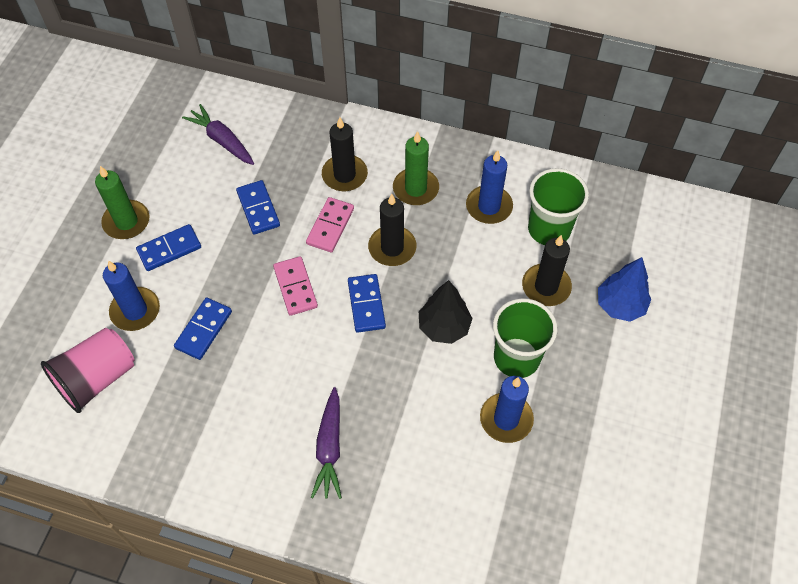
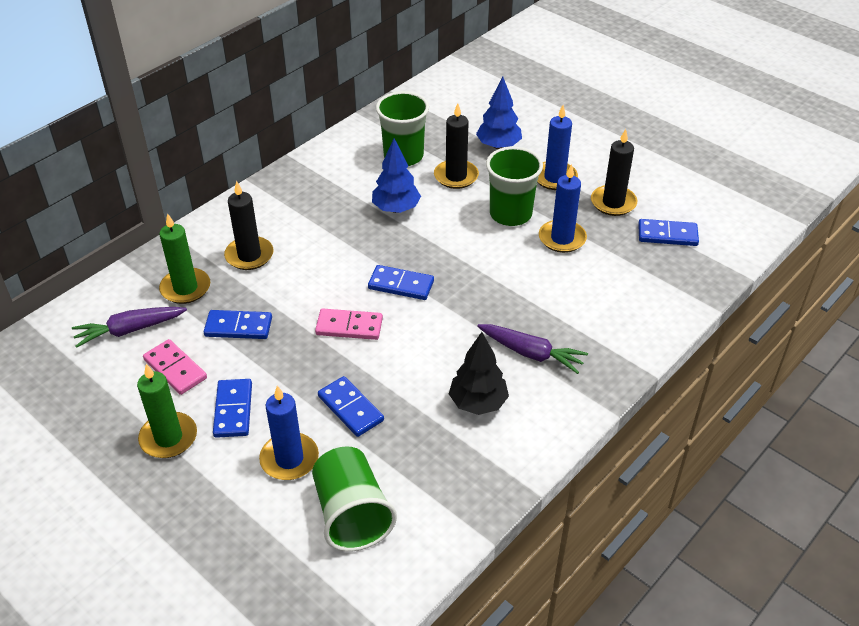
camera: 65 degrees left, 15 degrees down
pink cup [41,328,135,413] -> green cup [312,446,397,551]
pink domino [306,197,354,253] -> pink domino moved to [143,339,207,395]
black candle [368,194,417,266] -> black candle moved to [591,129,637,216]
green candle [393,131,439,205] -> green candle moved to [159,213,210,304]
black tree [419,280,473,344] -> black tree moved to [449,332,509,415]
blue candle [466,150,513,224] -> blue candle moved to [537,105,578,190]
none -> blue tree [372,138,421,213]
none -> blue domino [638,219,699,246]

